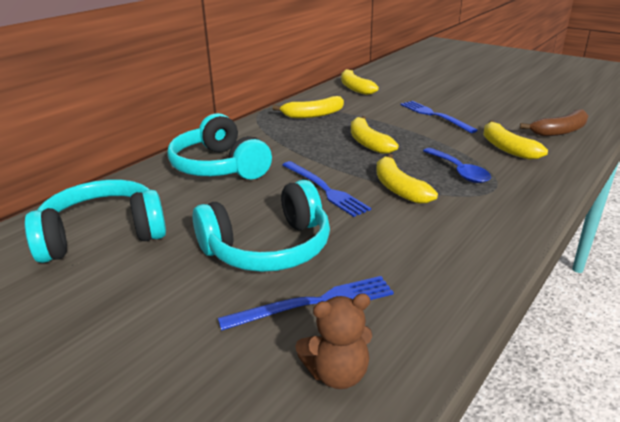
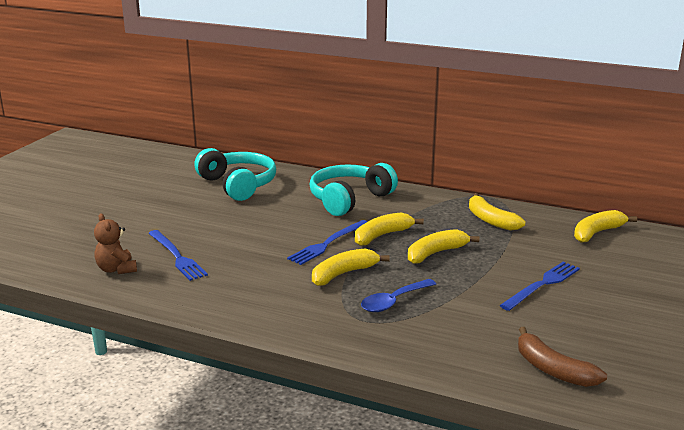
camera: 75 degrees right, 5 degrees down
turquoise headphones [193,180,330,272] -> none
yellow banana [483,120,548,160] -> yellow banana moved to [355,213,424,246]

